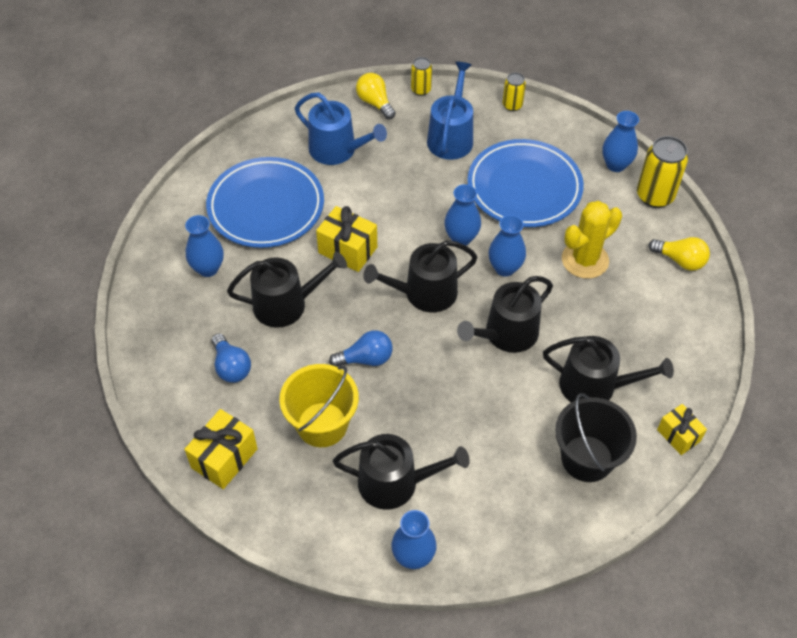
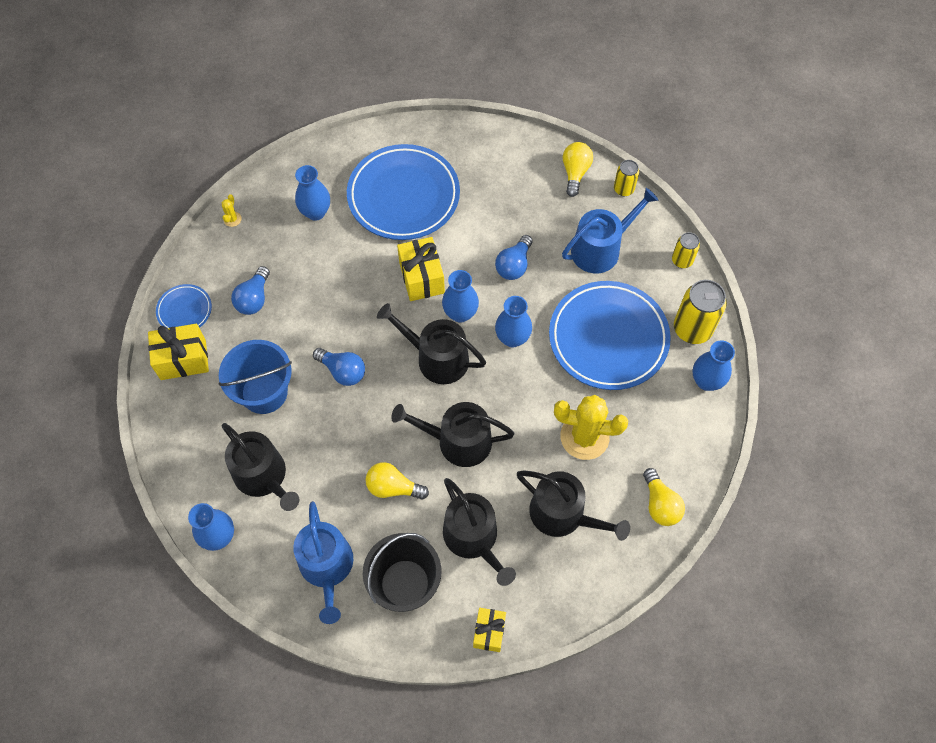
camera: 45 degrees right, 10 degrees up
black watering can [227,252,347,328] -> black watering can moved to [517,470,630,541]
yellow bucket [279,364,359,447] -> blue bucket [218,340,292,414]
blue watering can [295,92,387,165] -> blue watering can moved to [293,501,353,624]
blue vase [489,215,526,277] -> blue vase moved to [442,270,479,323]
yellow can [637,136,688,208] -> yellow can moved to [674,280,727,344]
none -> blue plate [156,284,212,328]
none -> yellow cactus [222,194,242,227]
none -> yellow light bulb [365,462,429,500]
none -> blue light bulb [495,235,533,280]

